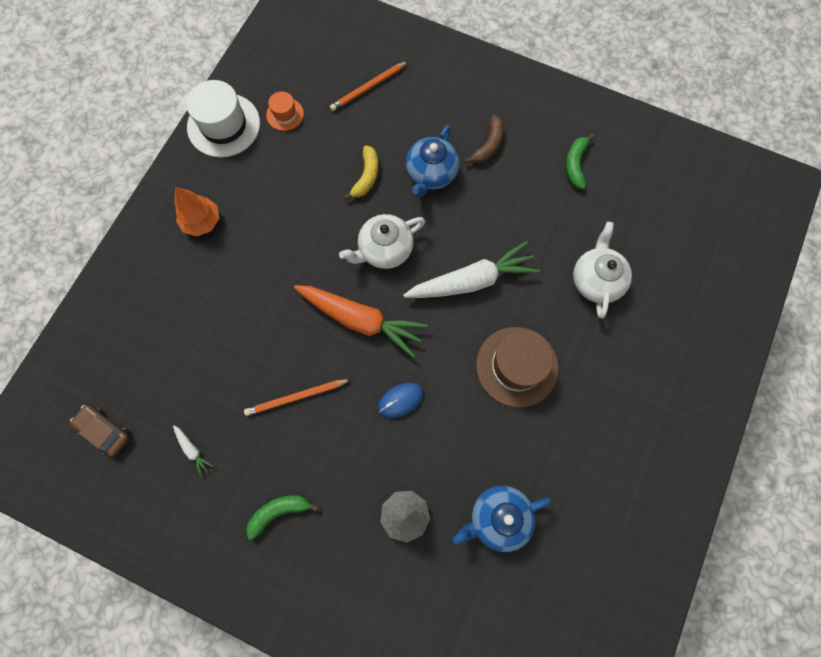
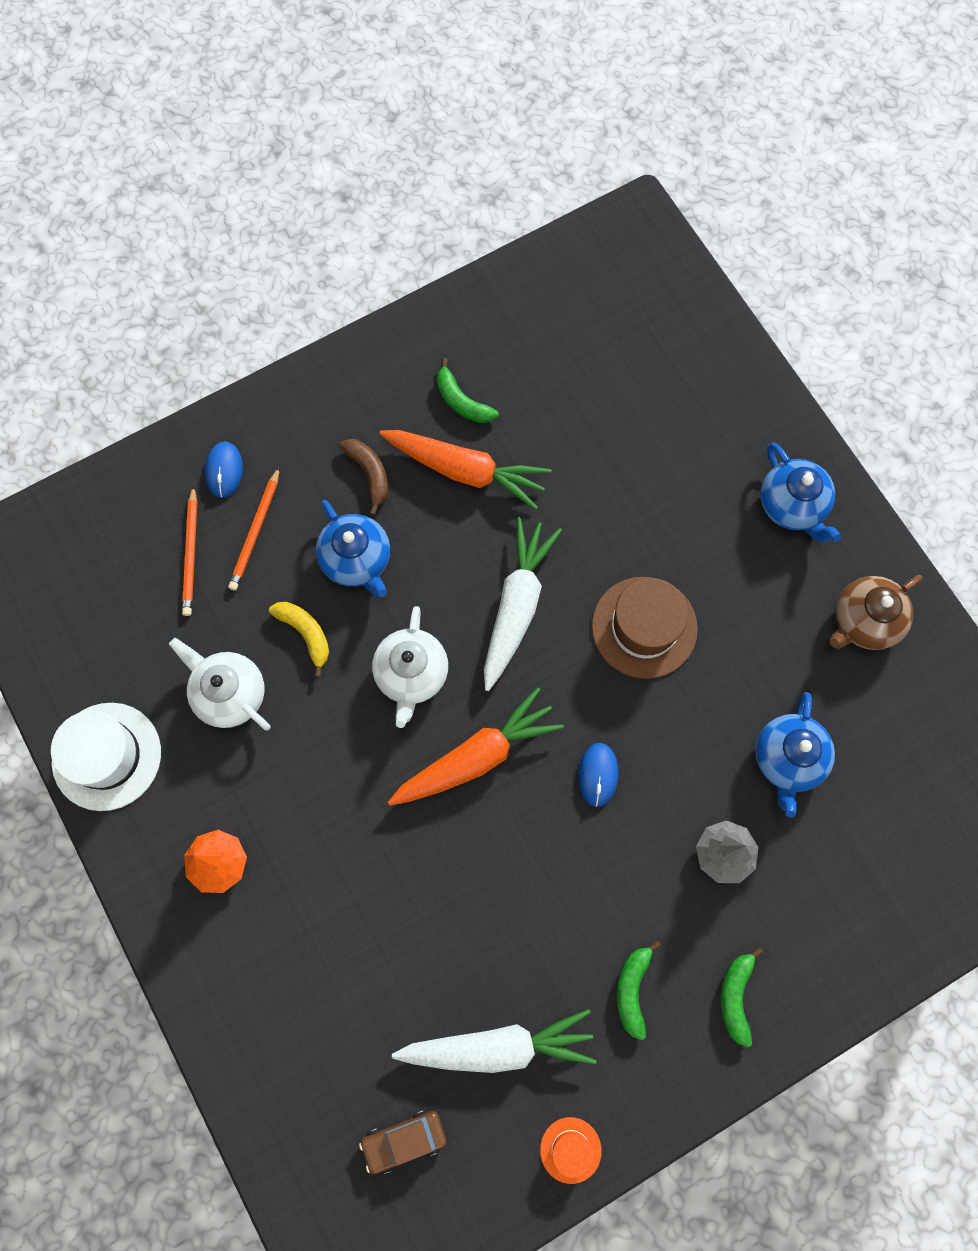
camera: 55 degrees left, 0 degrees up
white carrot [173,425,214,477] -> white carrot [392,1009,597,1073], size x2.47
orange pencil [244,379,352,416] -> orange pencil moved to [228,466,280,591]
orange hat [266,91,304,131] -> orange hat moved to [540,1117,602,1184]
white teapot [573,222,632,318] -> white teapot moved to [169,638,271,731]
none -> blue mouse [205,441,243,498]
none -> orange carrot [379,430,551,510]
none -> green banana [721,947,763,1048]
none -> blue teapot [761,443,841,542]
none -> brown teapot [830,575,922,650]

